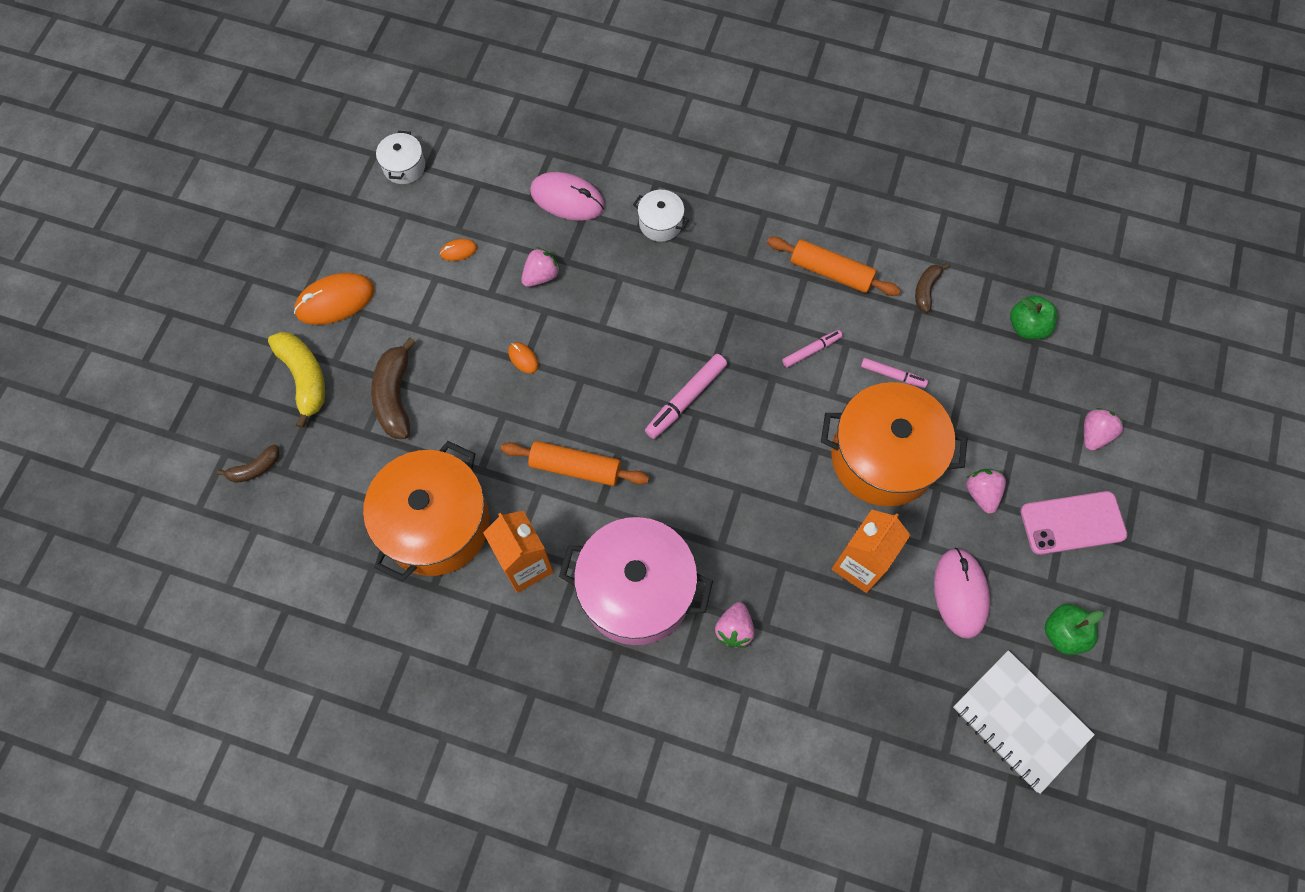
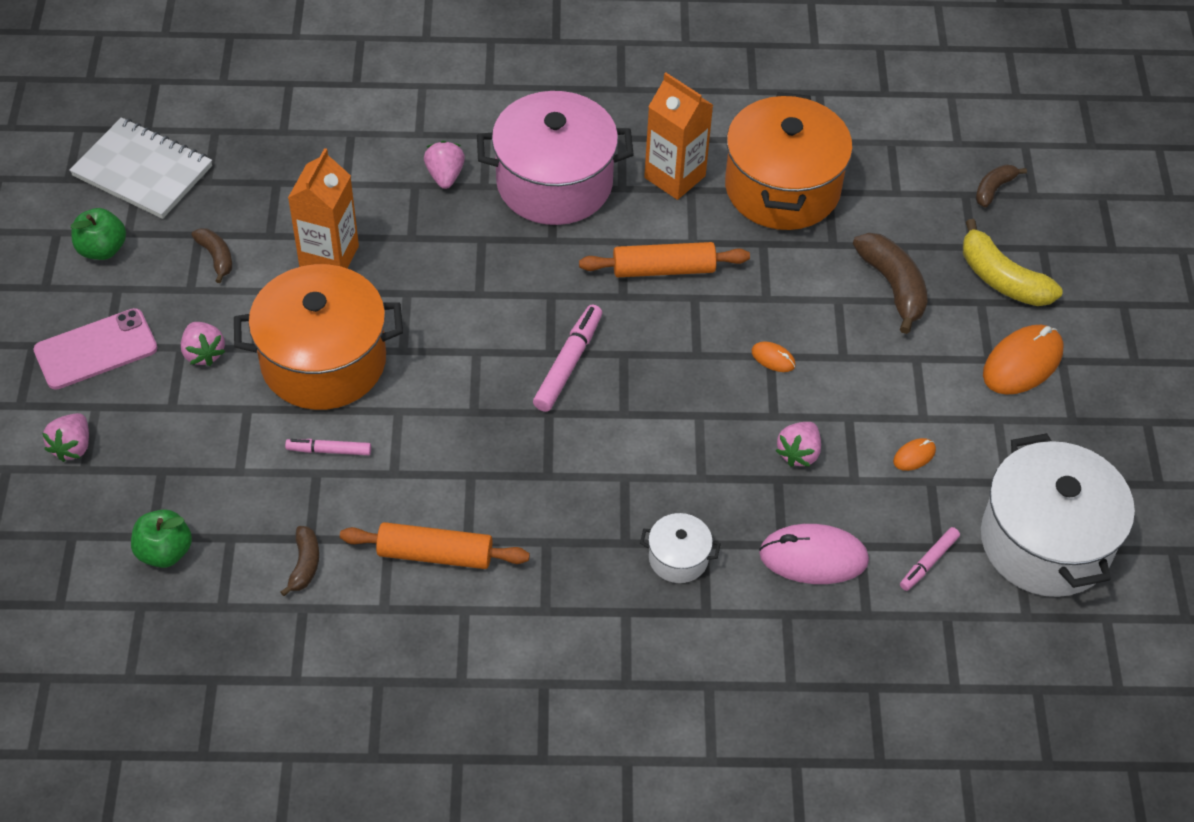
camera: 160 degrees right, 15 degrees down
white pot [376,131,425,184] -> white pot [981,433,1135,597], size x2.22
pink marker [782,330,843,368] -> pink marker moved to [900,527,960,591]
pink mouse [934,548,990,639] -> brown banana [191,228,232,283]

